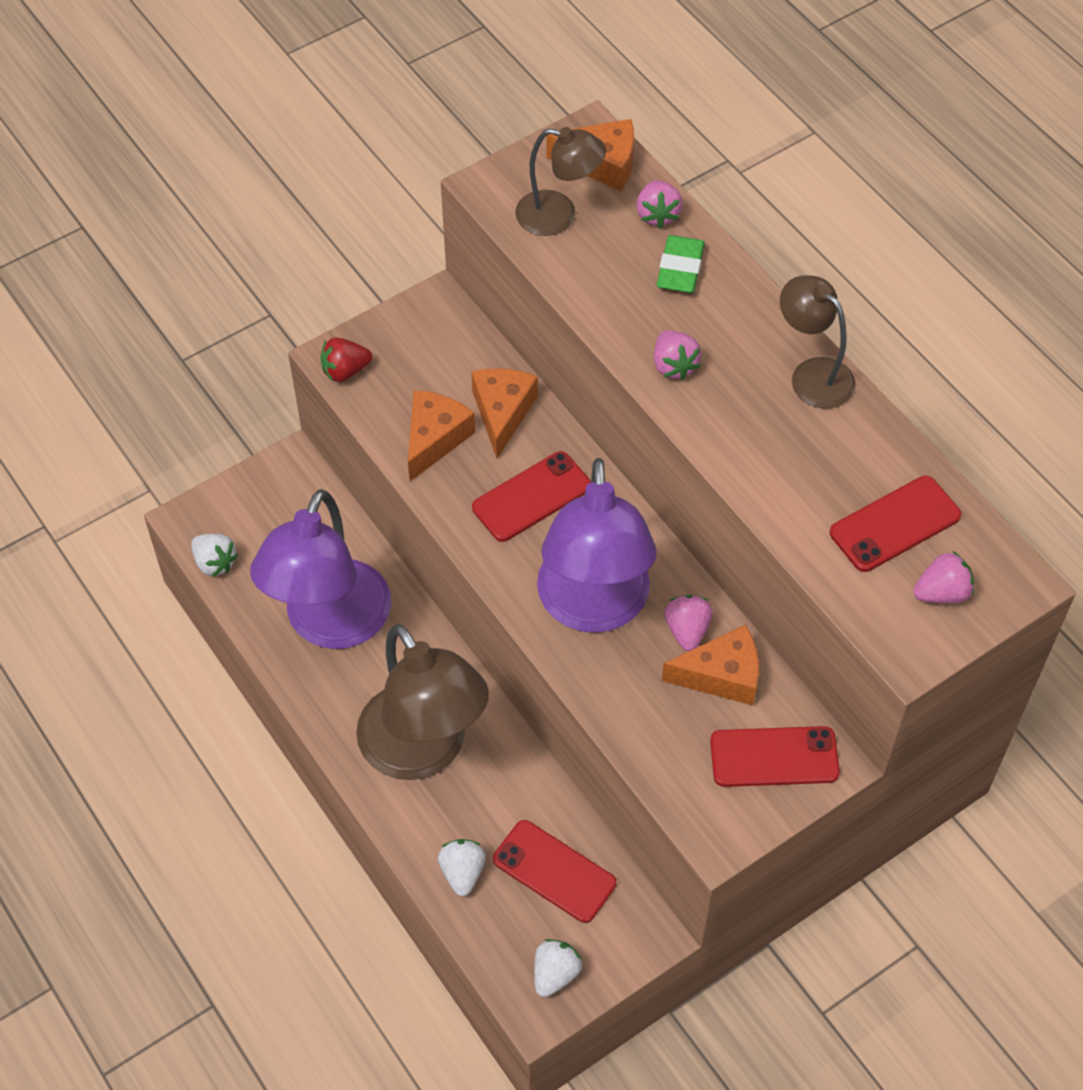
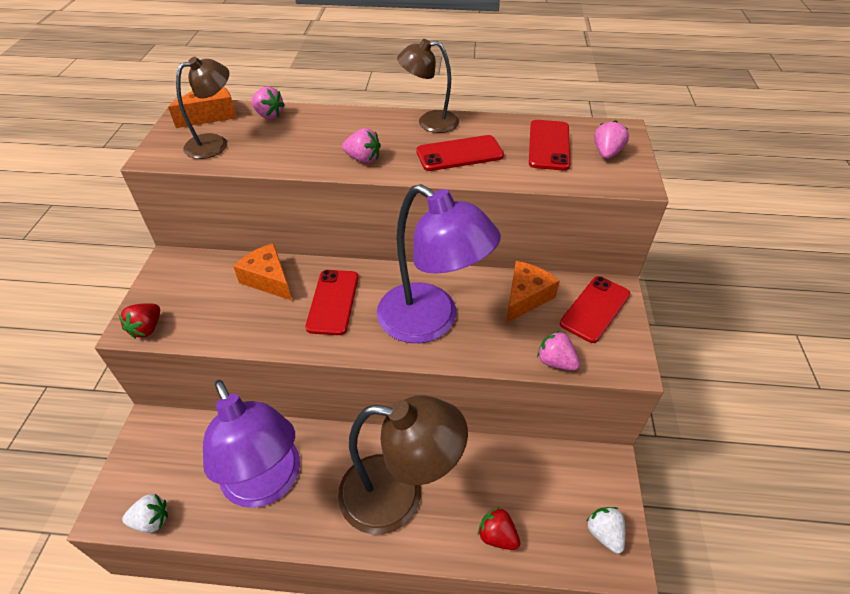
camera: 50 degrees left, 10 degrees down
orange cheese [408,390,475,481] -> none
white strawberry [438,839,486,896] -> red strawberry [478,507,521,550]
red phone [493,820,616,923] -> red phone moved to [416,135,504,171]
green eraser [657,235,705,293] -> none
pink strawberry [664,595,713,651] -> pink strawberry moved to [537,331,580,371]

